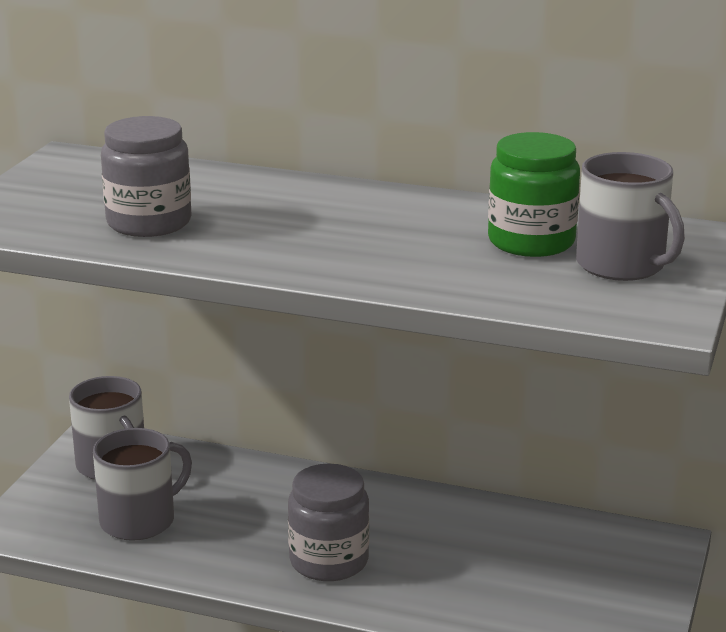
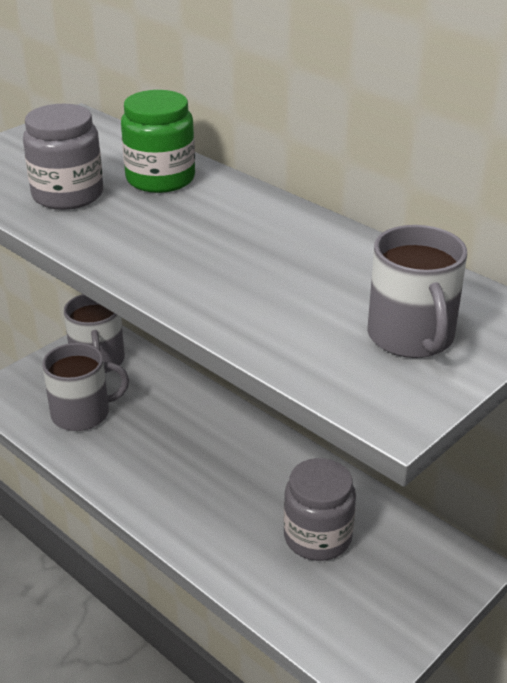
camera: 25 degrees right, 10 degrees up
grey jar [288,464,369,581] -> grey jar moved to [284,458,356,561]
green jar [488,132,580,257] -> green jar moved to [121,90,195,193]

